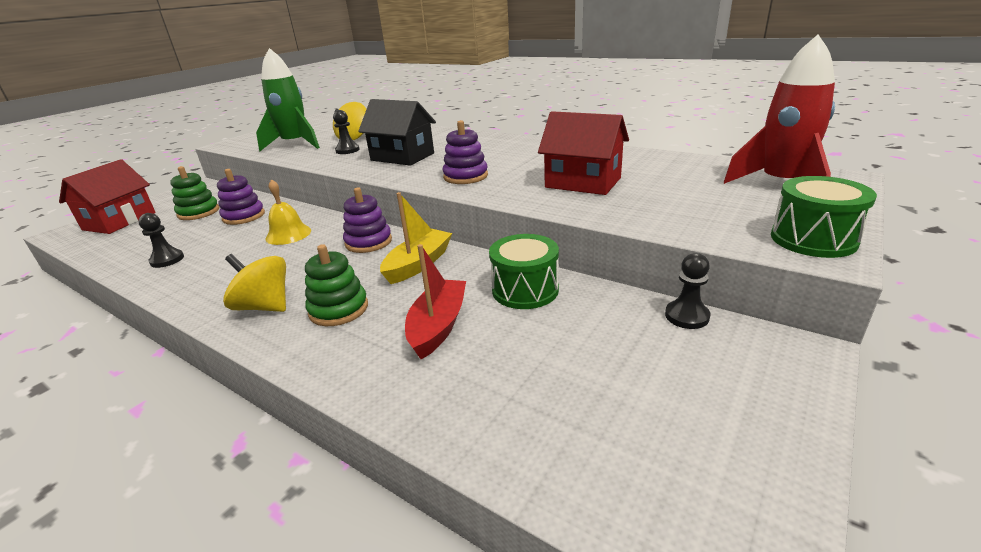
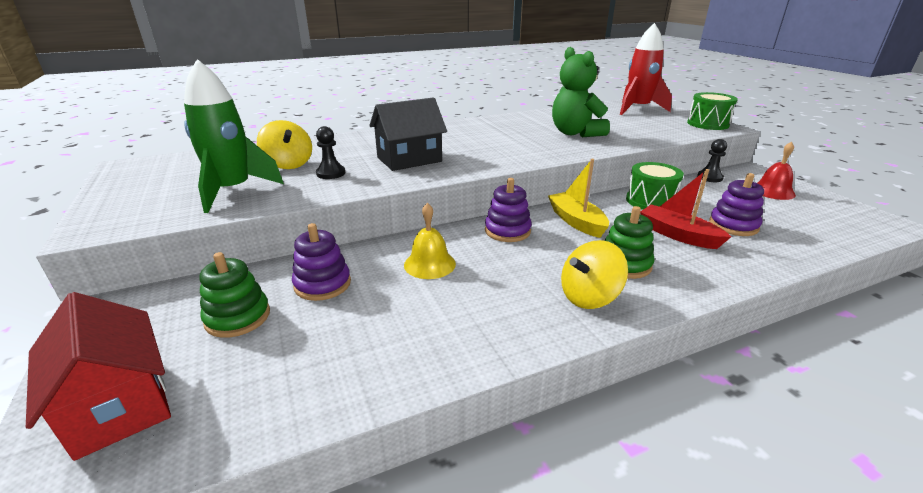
camera: 60 degrees left, 0 degrees up
black pawn [138,213,184,268] -> none
purple stacking toy [443,120,488,184] -> purple stacking toy moved to [709,173,764,236]
red house [538,111,629,195] -> green teddy bear [552,47,610,137]
none -> red bell [757,141,796,200]

